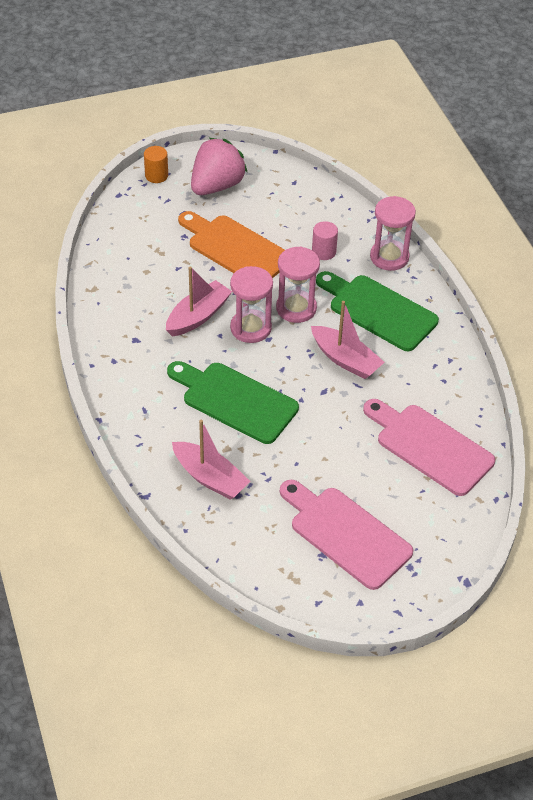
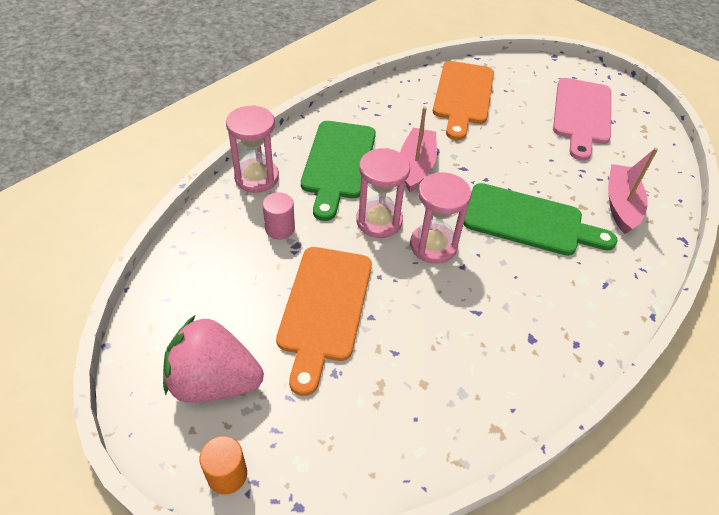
camera: 120 degrees left, 0 degrees up
pink boat [166,266,232,336] -> none
green cutting board [167,361,299,444] -> green cutting board turned 75 degrees counterclockwise [464,183,618,256]
pink cutting board [363,399,495,496] -> orange cutting board [433,61,494,140]

